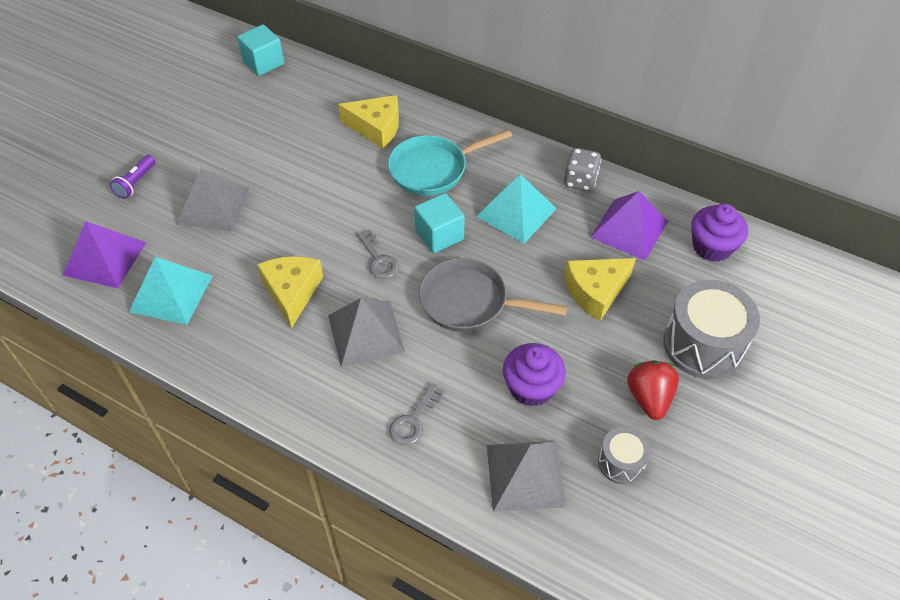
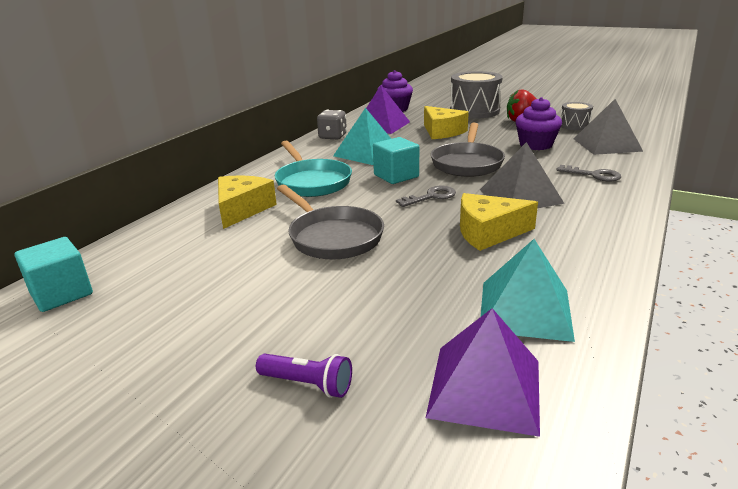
camera: 90 degrees left, 25 degrees down
grey pyramid [176,168,249,231] -> none
none -> grey pan [277,185,384,260]

